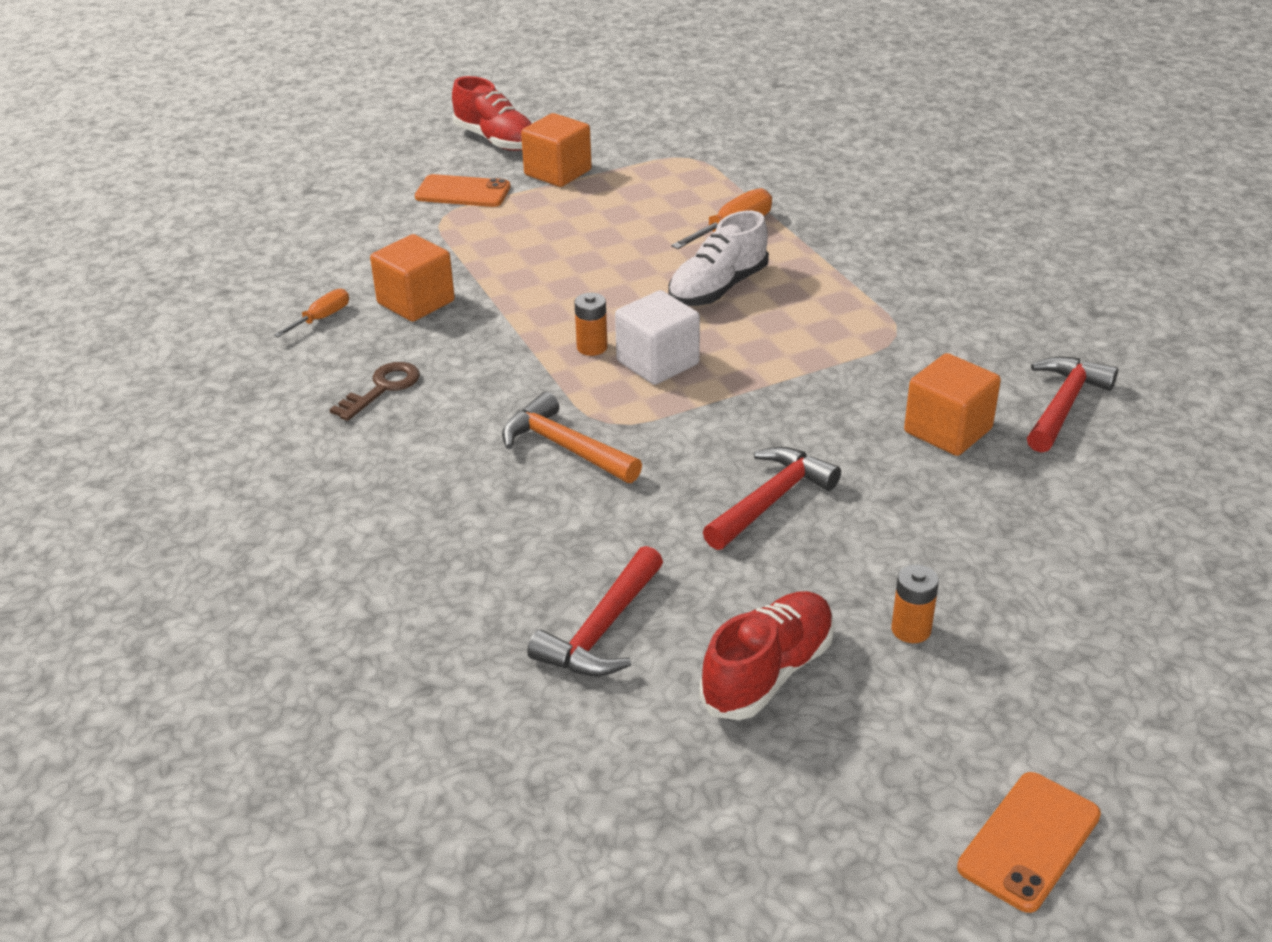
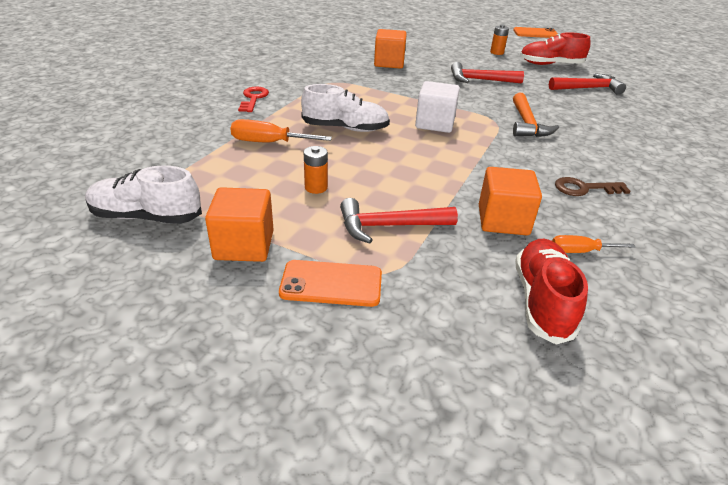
camera: 130 degrees left, 0 degrees up
orange phone [415,174,511,207] -> orange phone turned 60 degrees counterclockwise [279,260,382,307]
red shoe [452,76,532,151] -> red shoe moved to [515,239,588,345]
orange battery [574,293,608,356] -> orange battery moved to [304,146,328,194]
red hammer [1027,357,1118,453] -> red hammer moved to [340,198,458,243]
none -> white shoe [85,166,202,224]
none -> red key [238,87,269,112]

